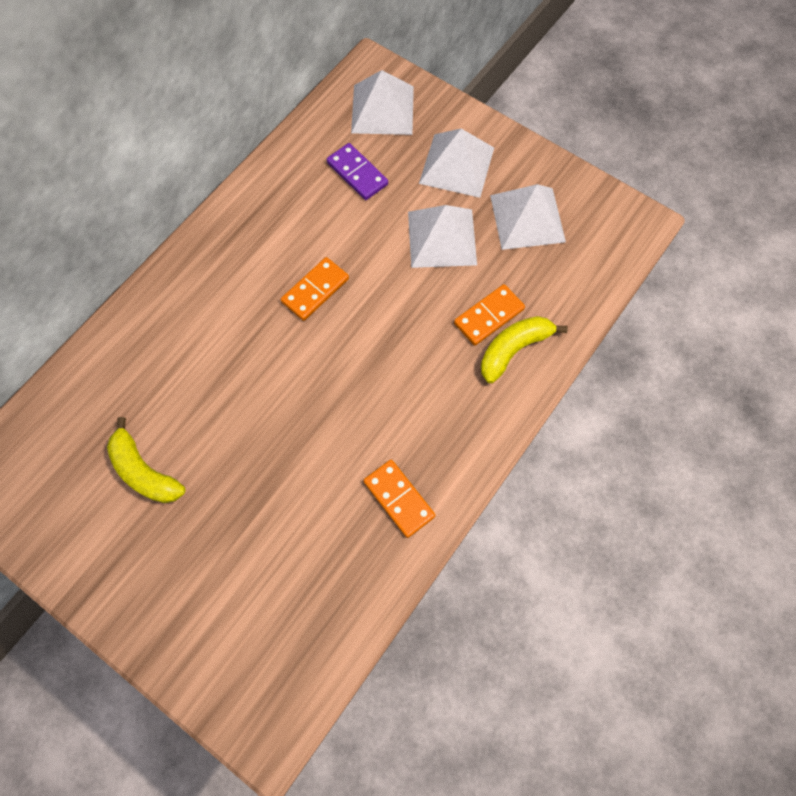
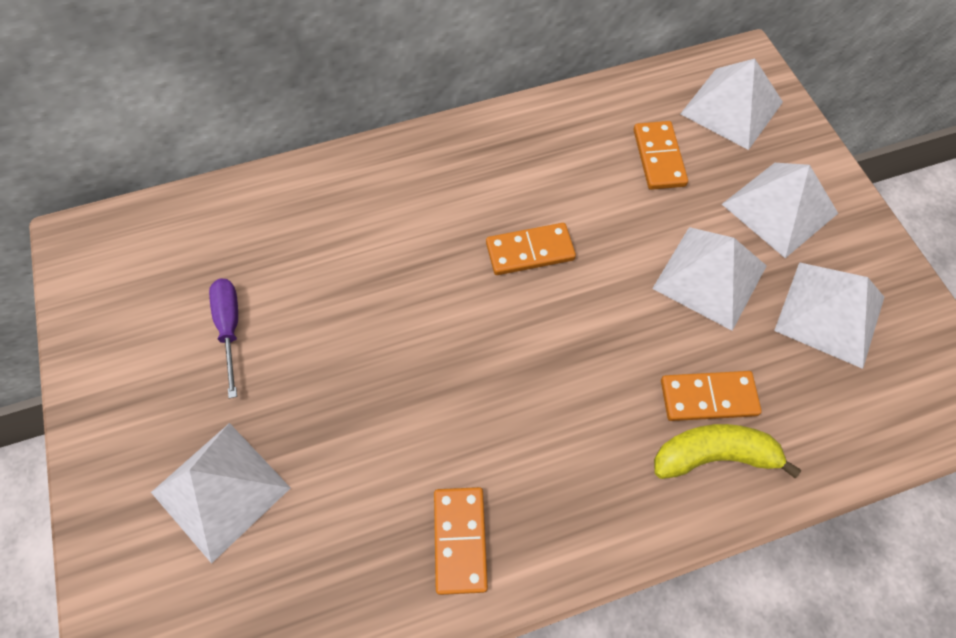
camera: 35 degrees right, 5 degrees down
yellow banana [107,417,185,503] -> purple screwdriver [209,278,238,398]
purple domino [327,143,388,200] -> orange domino [633,121,688,190]
none -> white pyramid [151,423,290,564]

